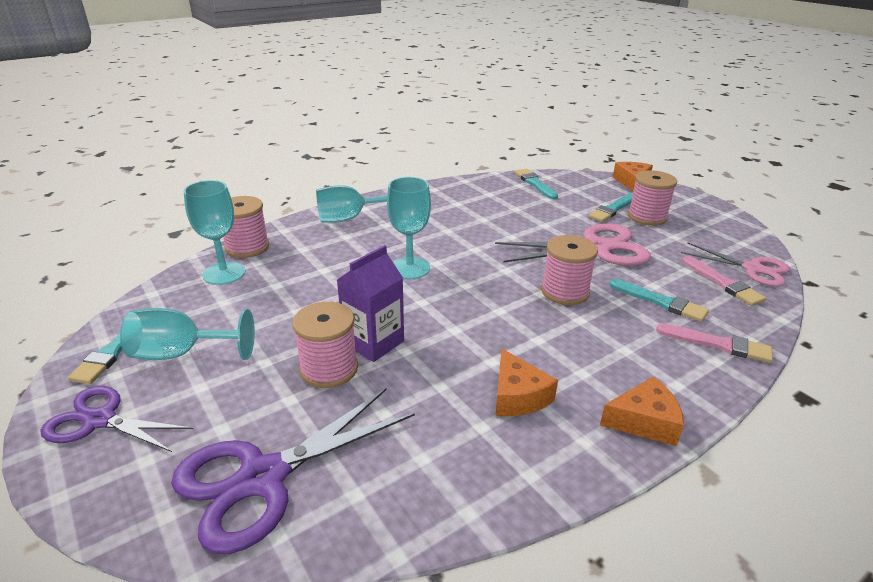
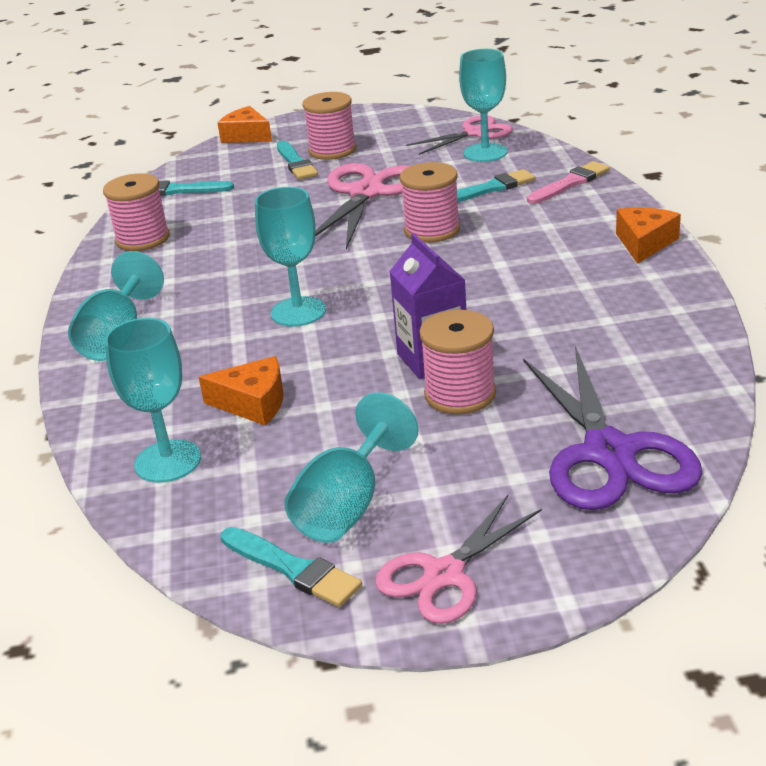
camera: 60 degrees left, 0 degrees up
purple scissors [40,386,194,452] -> pink scissors [375,495,542,624]
pink spool [223,196,269,258] -> pink spool moved to [103,173,170,251]
orange cheese [495,349,558,416] -> orange cheese moved to [199,356,283,425]
pink brush [682,256,766,306] -> turquoise goblet [459,49,508,162]

